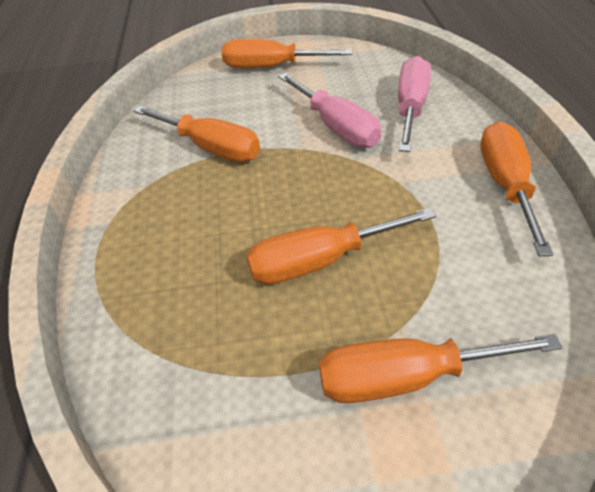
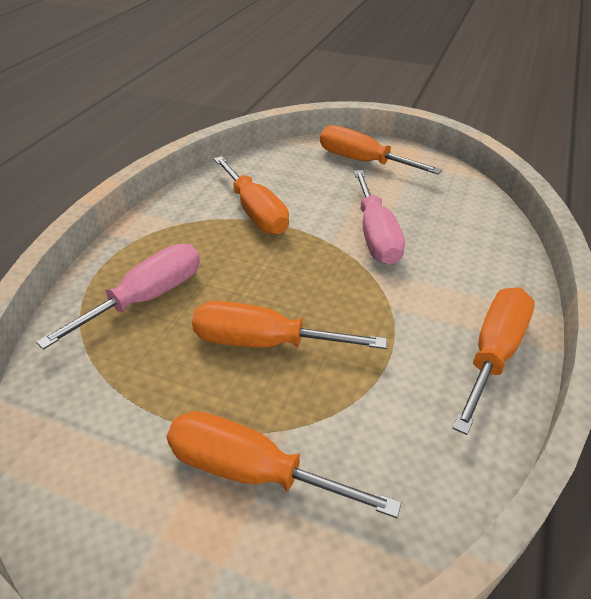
camera: 25 degrees right, 5 degrees down
pink screwdriver [398,56,431,152] -> pink screwdriver moved to [36,244,200,350]

